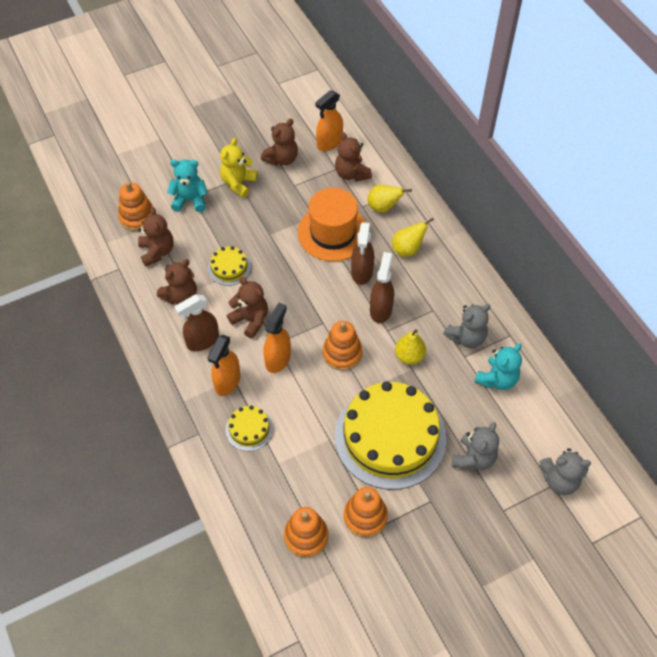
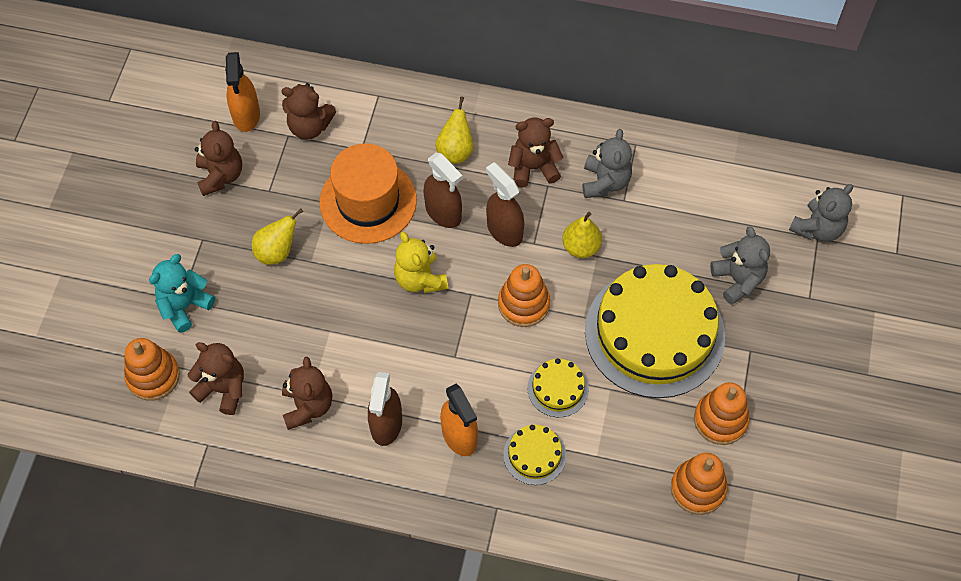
camera: 50 degrees left, 5 degrees up
yellow cake [208,246,251,286] -> yellow cake moved to [528,359,589,417]
yellow teddy bear [220,138,258,198] -> yellow teddy bear moved to [394,232,448,293]
brown teddy bear [227,277,268,338] -> brown teddy bear moved to [508,118,564,188]
orange spray bottle [263,302,291,373] -> none
yellow pear [368,185,412,213] -> yellow pear moved to [252,208,303,265]
turquoise teddy bear [474,344,522,390] -> none

